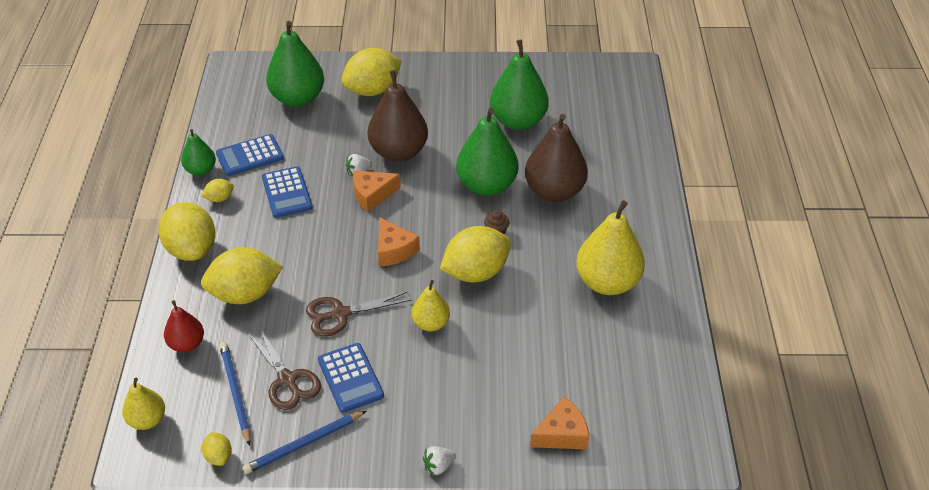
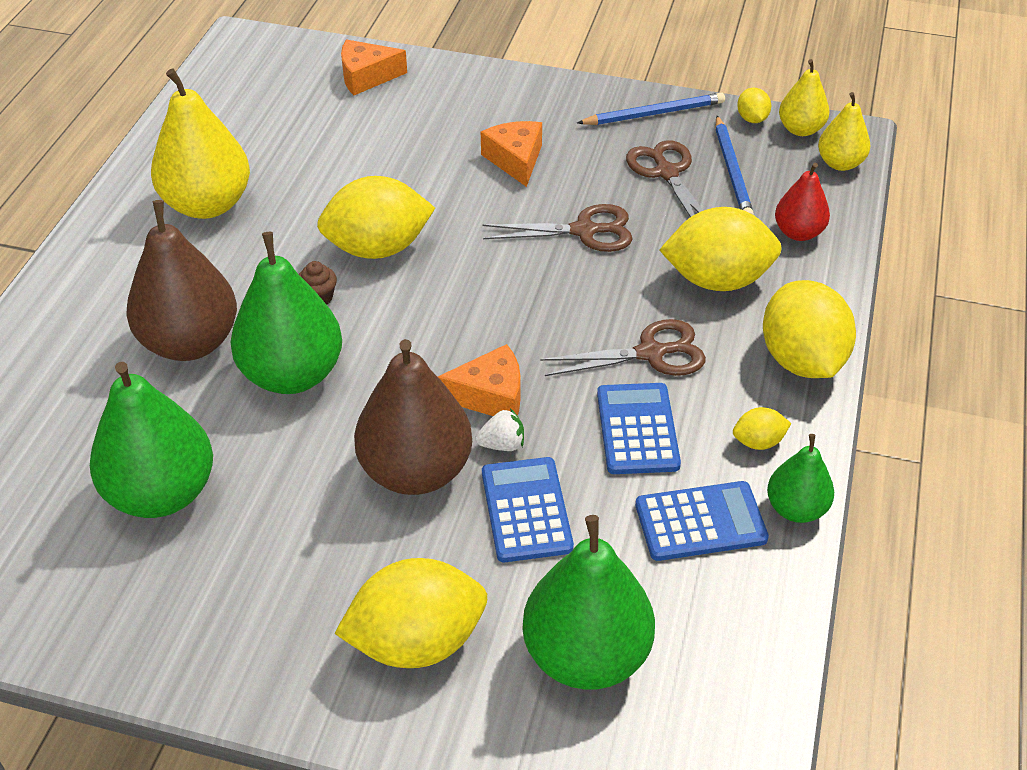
camera: 165 degrees left, 0 degrees up
blue calculator [318,343,384,413] -> blue calculator moved to [482,457,574,562]
orange cheese [378,217,420,267] -> orange cheese moved to [481,121,542,187]
yellow pear [412,280,450,331] -> yellow pear moved to [779,59,829,136]
white strawberry [423,446,456,476] -> none
none -> brown scissors [540,319,706,376]

